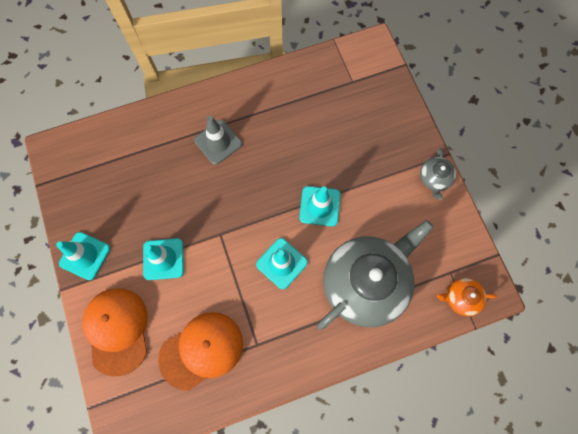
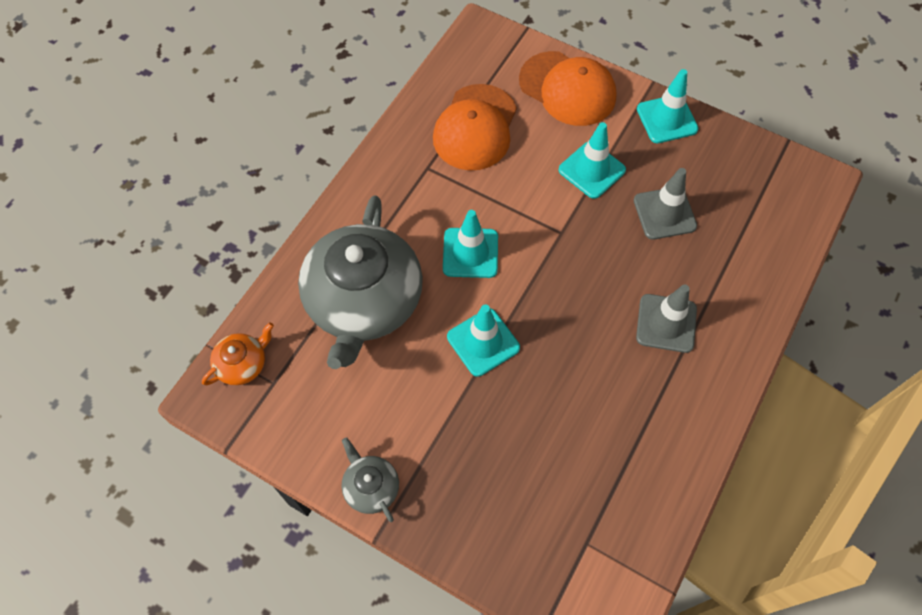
camera: 140 degrees right, 10 degrees down
none -> grey traffic cone [634,168,697,240]

